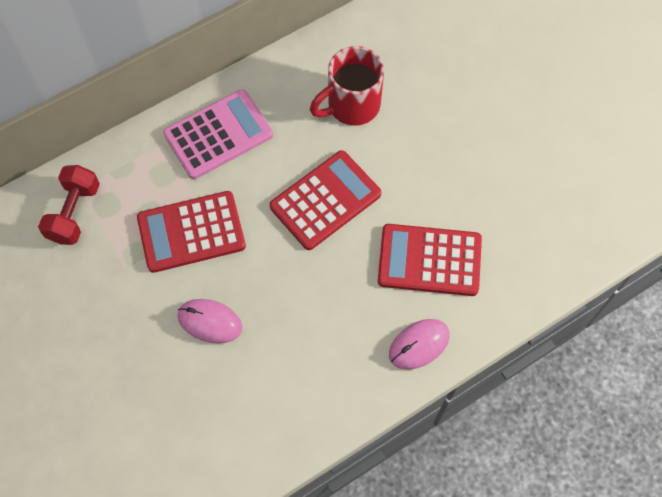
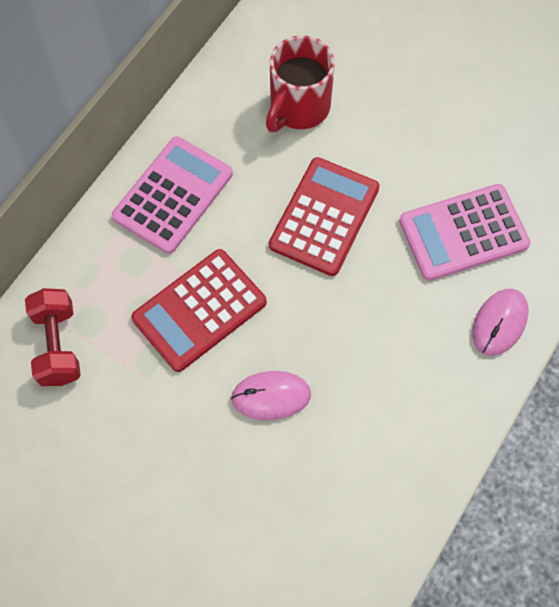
camera: 25 degrees left, 0 degrees up
red calculator [378,224,482,296] -> pink calculator [399,184,531,281]

